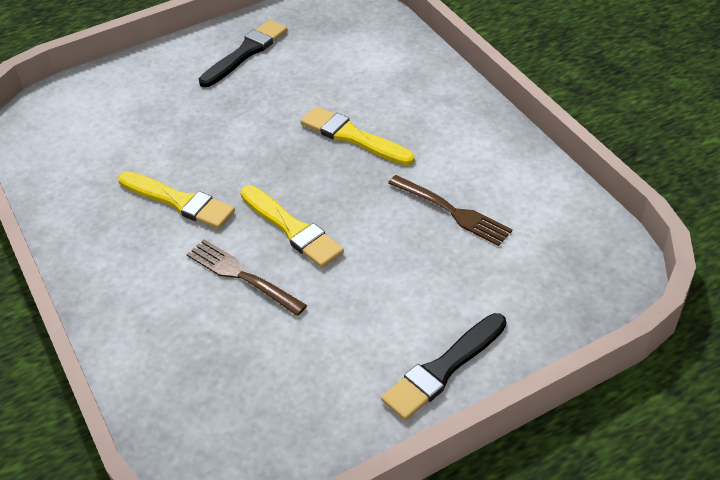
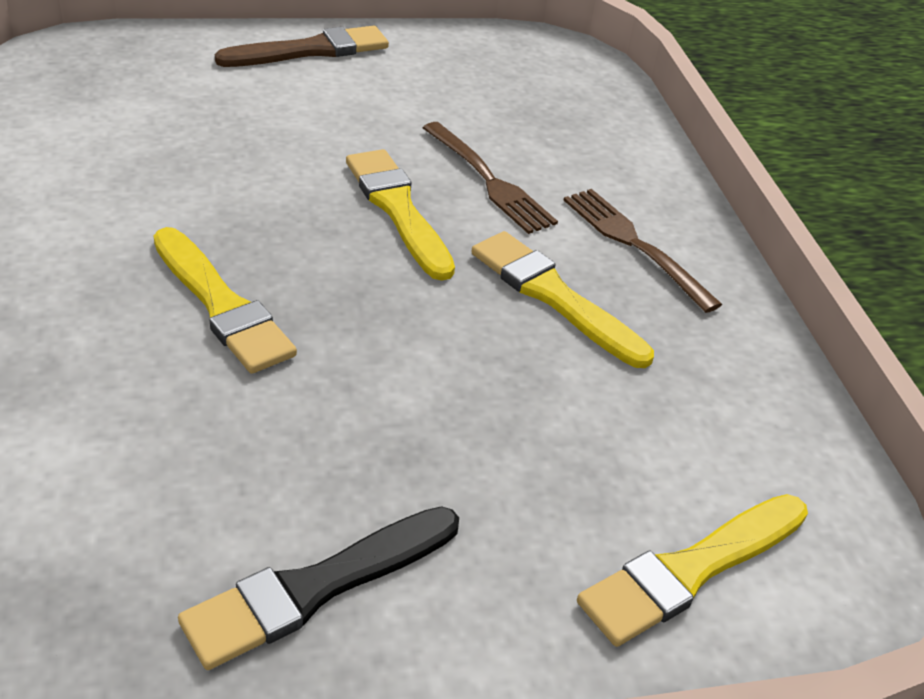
camera: 170 degrees left, 5 degrees down
black brush [381,313,506,421] -> brown brush [215,26,389,67]
brown fork [388,175,512,246] -> brown fork moved to [564,189,722,313]
none -> yellow brush [577,494,808,647]

